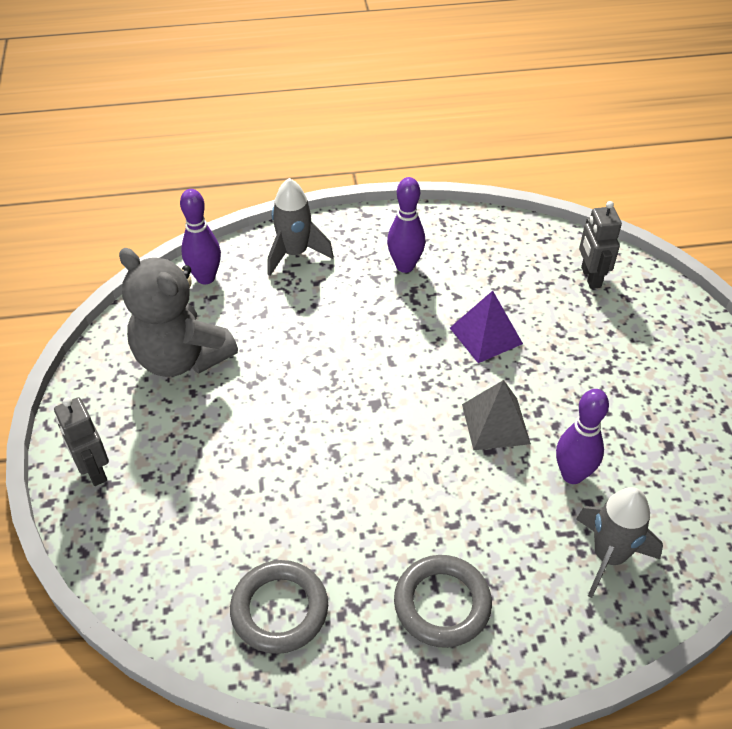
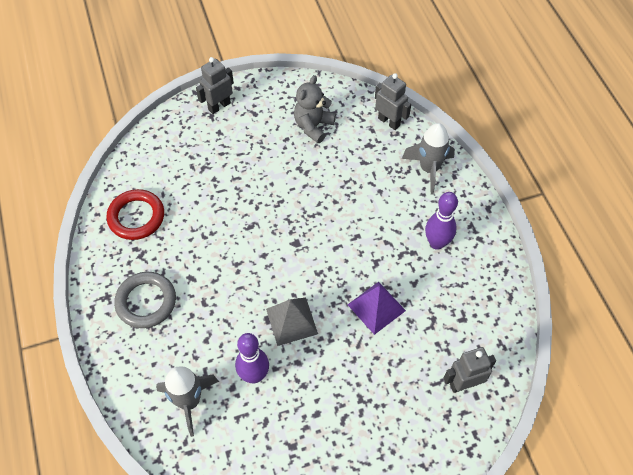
camera: 80 degrees right, 10 degrees up
grey teddy bear [119,248,238,377] -> grey teddy bear [294,75,336,143], size x0.63
purple bowling pin [180,189,221,285] -> grey robot [375,73,411,130]
grey ring [230,560,328,654] -> red ring [106,189,164,240]

